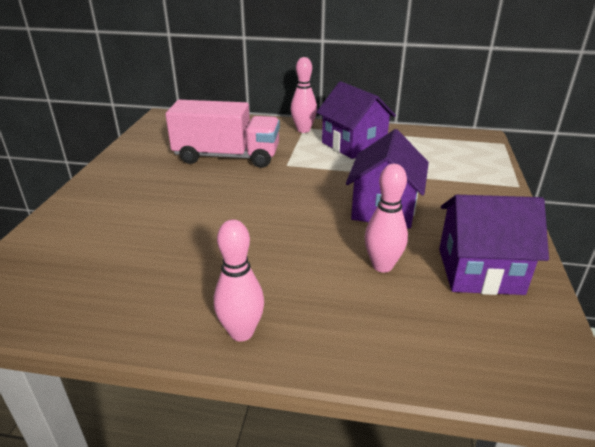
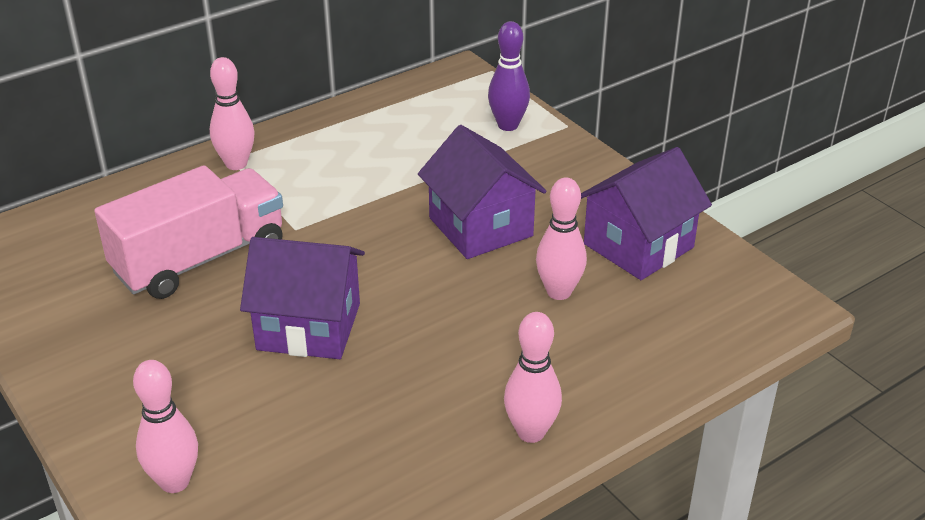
camera: 45 degrees left, 5 degrees up
purple house [316,81,396,159] -> purple house moved to [240,237,365,359]
none -> pink bowling pin [133,360,198,493]
none -> purple bowling pin [488,21,530,131]

